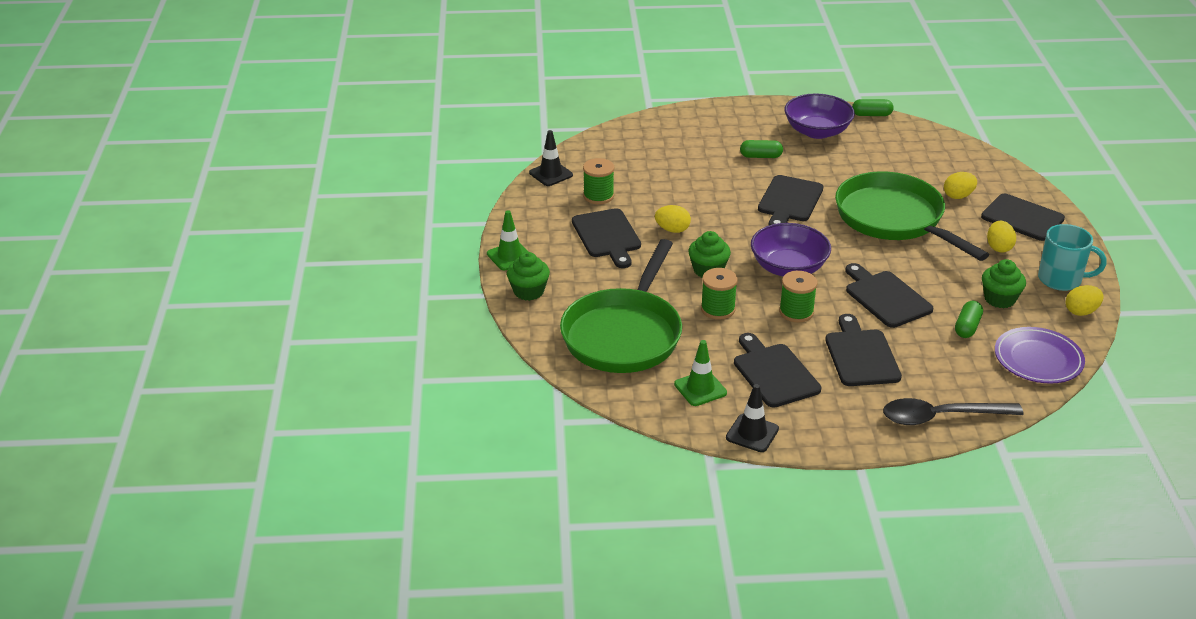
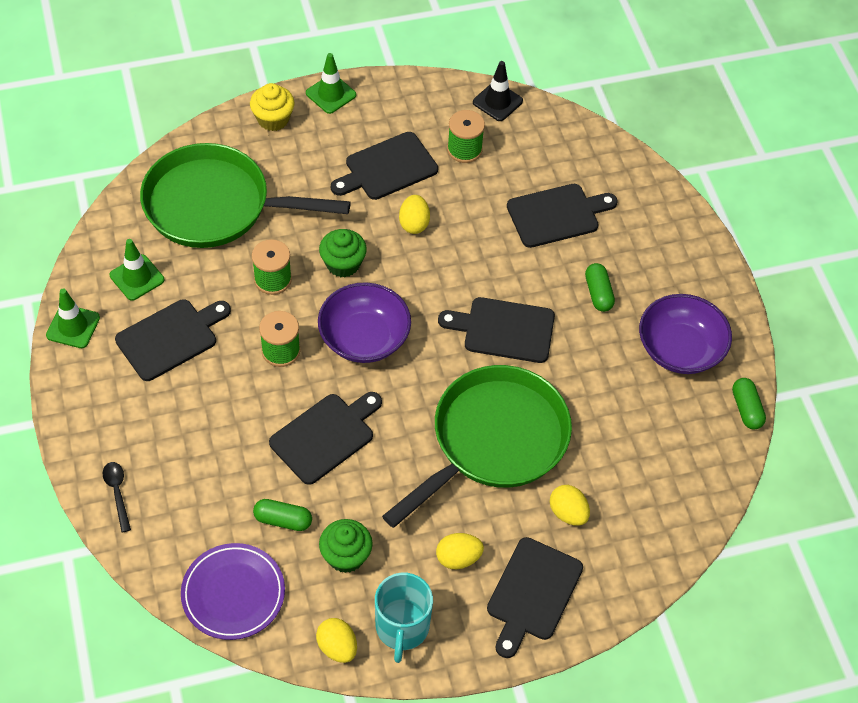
camera: 75 degrees right, 20 degrees up
green cupcake [507,252,550,301] -> yellow cupcake [250,83,294,131]
black traffic cone [726,384,779,452] -> green traffic cone [46,288,100,348]
black cutting board [825,314,902,386] -> black cutting board moved to [507,184,618,248]
black spoon [883,398,1024,425] -> black spoon [103,462,131,533], size x0.51

